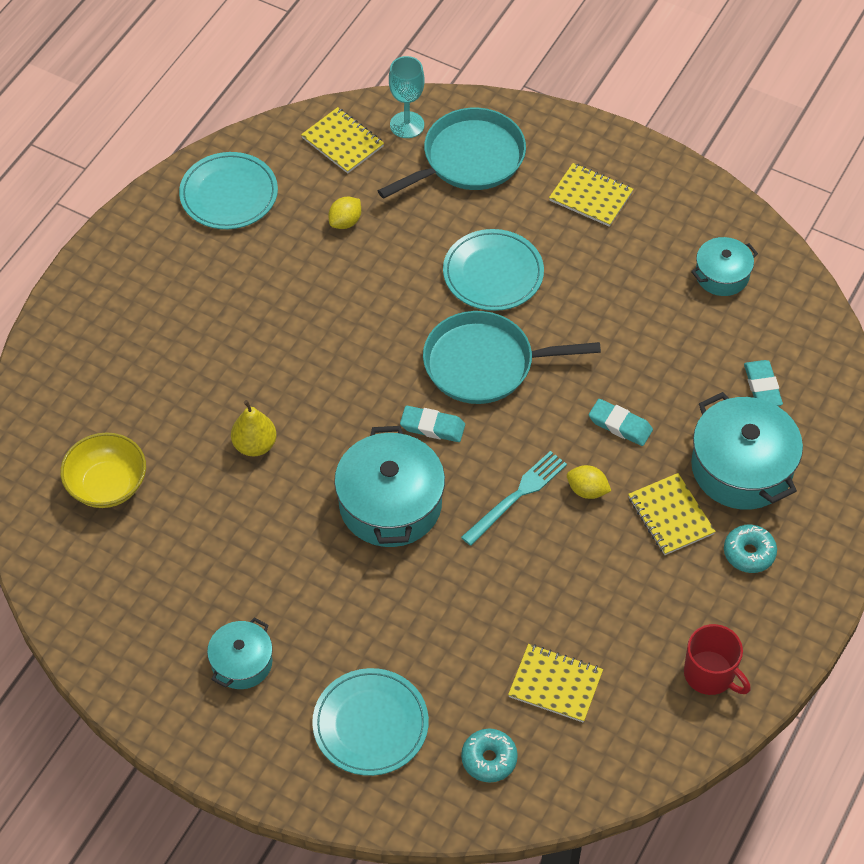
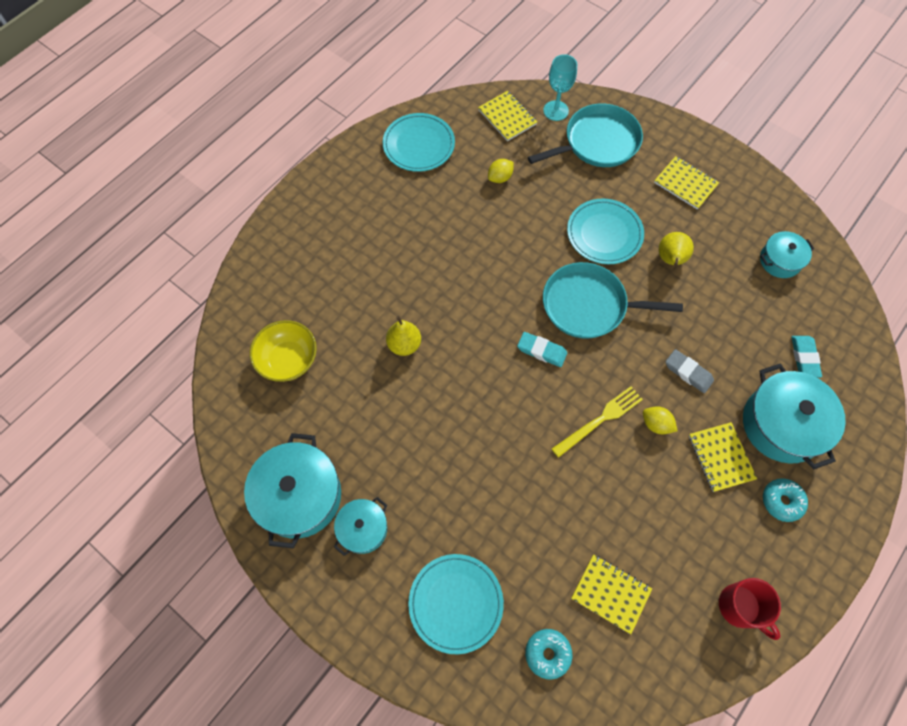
camera: 10 degrees right, 10 degrees up
turquoise pot [334,426,445,547] -> turquoise pot moved to [244,433,341,549]
turquoise fork [461,451,567,546] -> yellow fork [552,386,643,458]
turquoise eraser [589,399,653,446] -> grey eraser [666,349,714,393]
none -> yellow pear [659,232,694,266]

